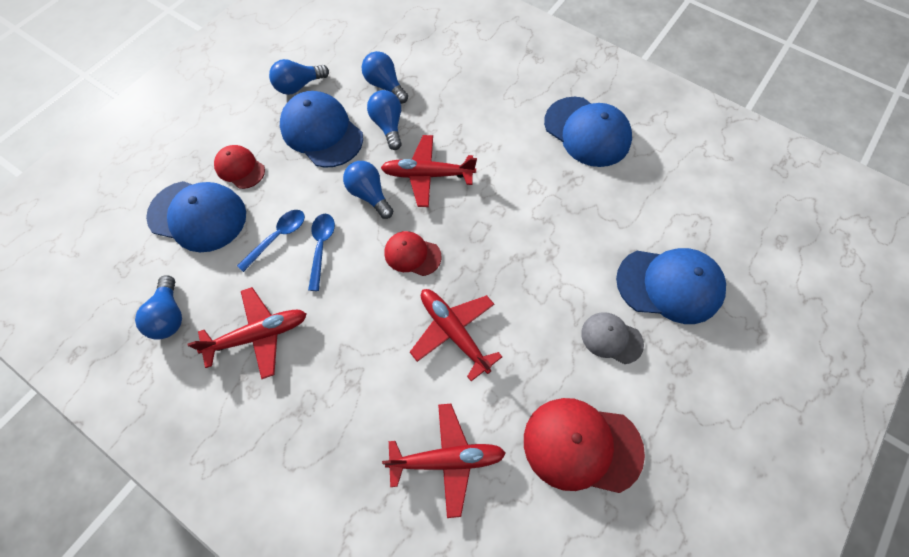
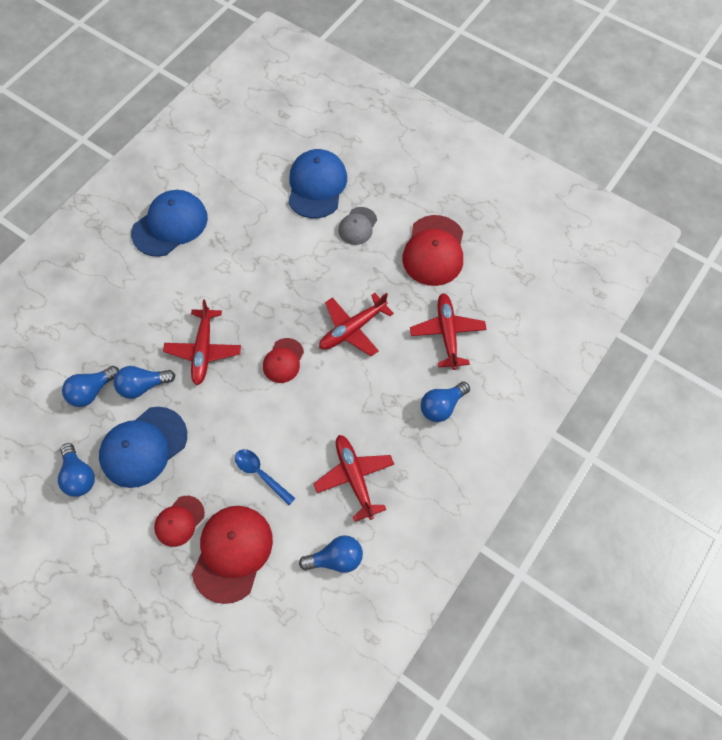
camera: 90 degrees left, 0 degrees up
blue cap [146,181,246,252] -> red cap [192,506,273,604]
blue spoon [308,214,335,291] -> none
blue light bulb [343,161,393,219] -> blue light bulb moved to [421,382,470,422]

